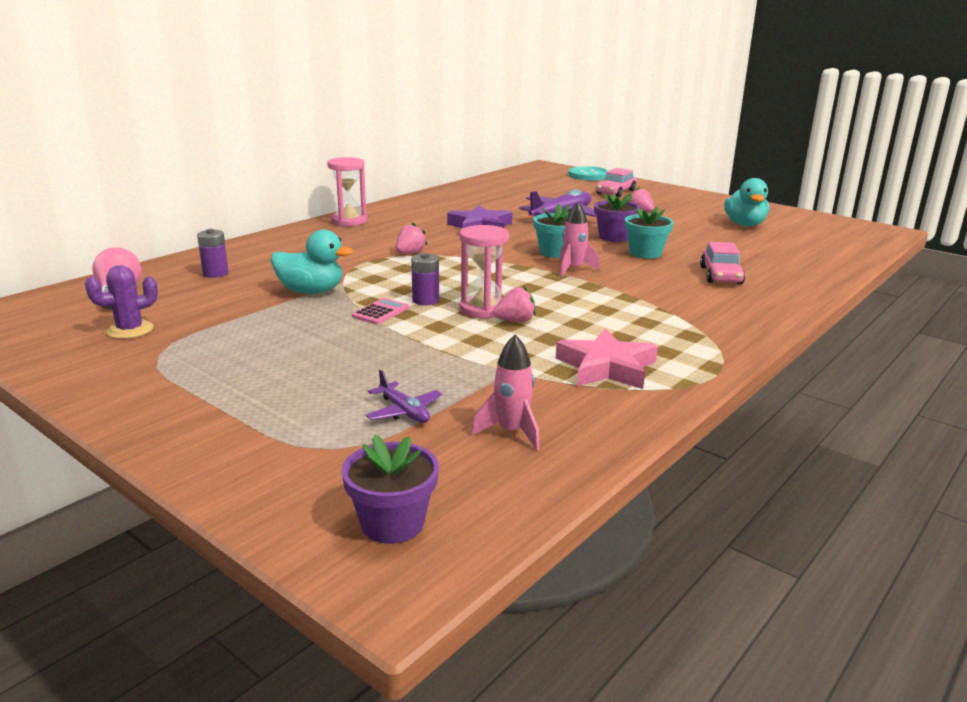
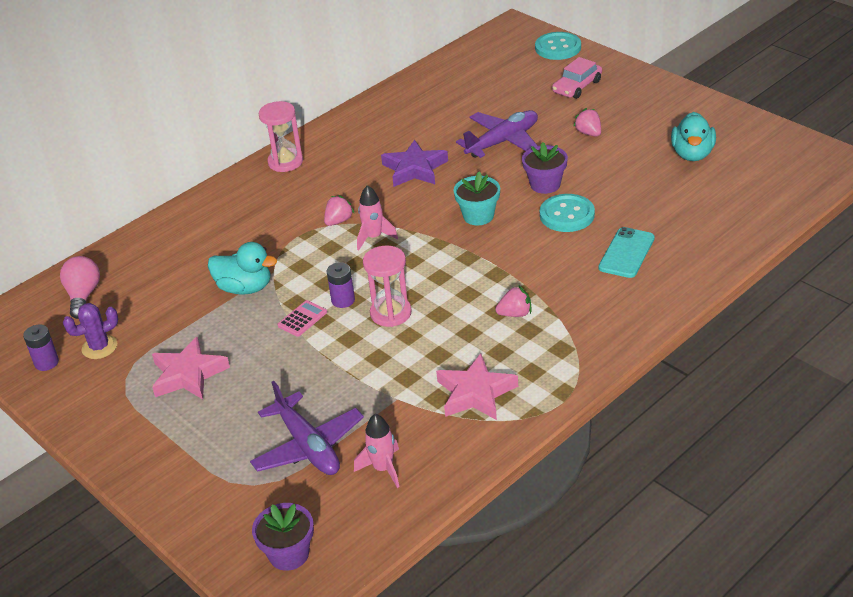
camera: 10 degrees right, 15 degrees up
purple battery [197,229,229,278] -> purple battery moved to [23,324,59,371]
purple plane [366,370,442,423] -> purple plane [250,381,364,475], size x1.92
pink strawberry [494,285,536,322] -> pink strawberry moved to [495,285,531,317]
pink rocket [559,202,600,277] -> pink rocket moved to [357,185,398,251]
turquoise flower pot [625,207,674,259] -> turquoise button [540,194,595,232]
pink car [700,242,745,284] -> turquoise phone [598,227,655,278]
none -> pink star [152,337,230,400]

